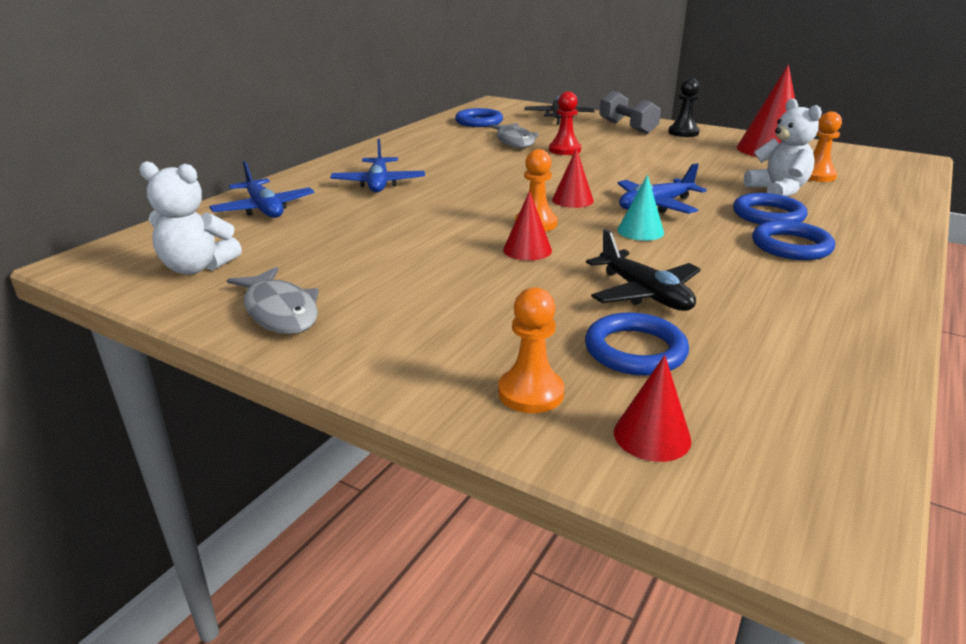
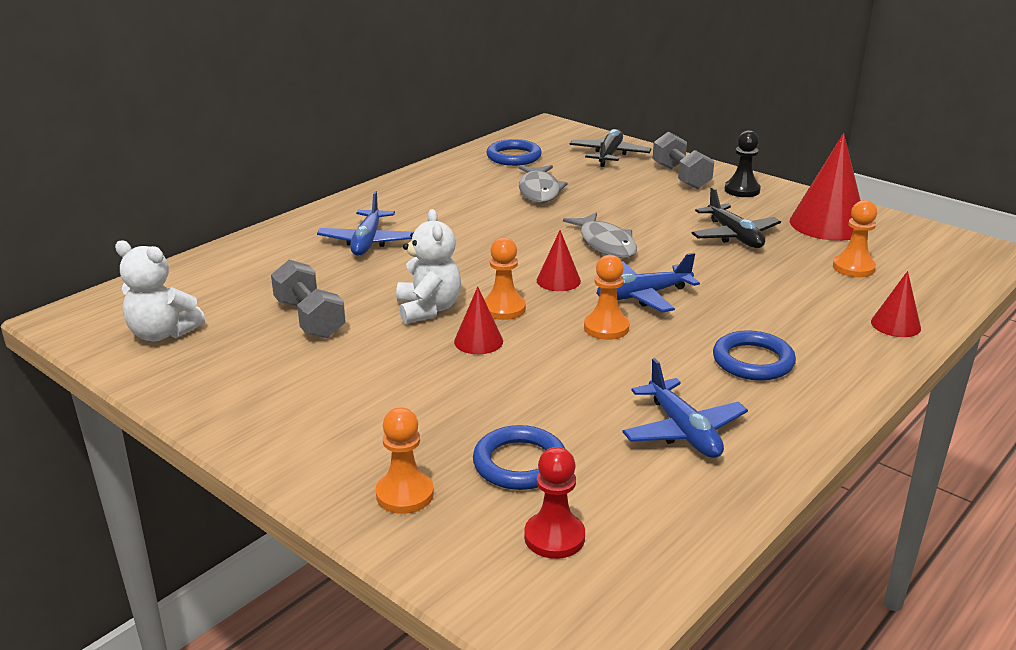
camera: 10 degrees right, 0 degrees up
blue plane [209,161,315,218] -> blue plane moved to [622,358,748,458]
grey fish [227,267,319,334] -> grey fish moved to [563,212,637,258]
red pawn [549,91,581,155] -> red pawn moved to [524,447,585,559]
black plane [586,229,701,311] -> black plane moved to [691,187,781,248]
red cone [614,355,691,462] -> red cone moved to [871,271,921,337]
turquoise cone [617,175,664,241] -> orange pawn [584,255,630,340]
blue ring [733,193,807,224] -> none
white teddy bear [744,98,822,196] -> white teddy bear moved to [396,209,461,324]
none -> grey dumbbell [271,260,346,338]

